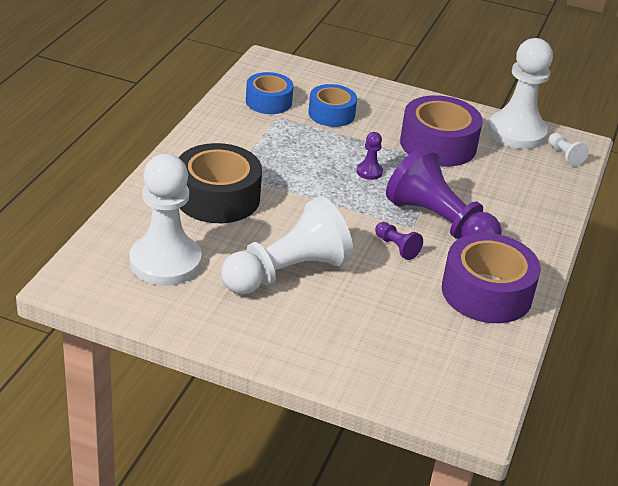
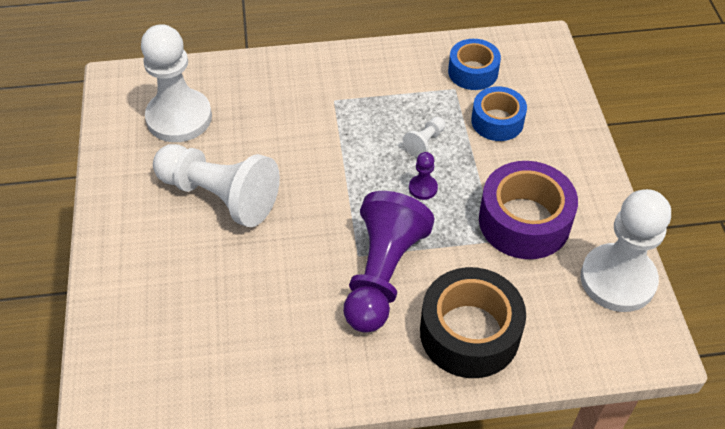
camera: 65 degrees right, 15 degrees up
black tape [179,143,262,223] -> black tape moved to [420,267,526,378]
purple pawn [375,222,423,260] -> none
purple tape [442,233,541,323] -> none
white pawn [548,133,589,166] -> white pawn moved to [403,117,445,157]

